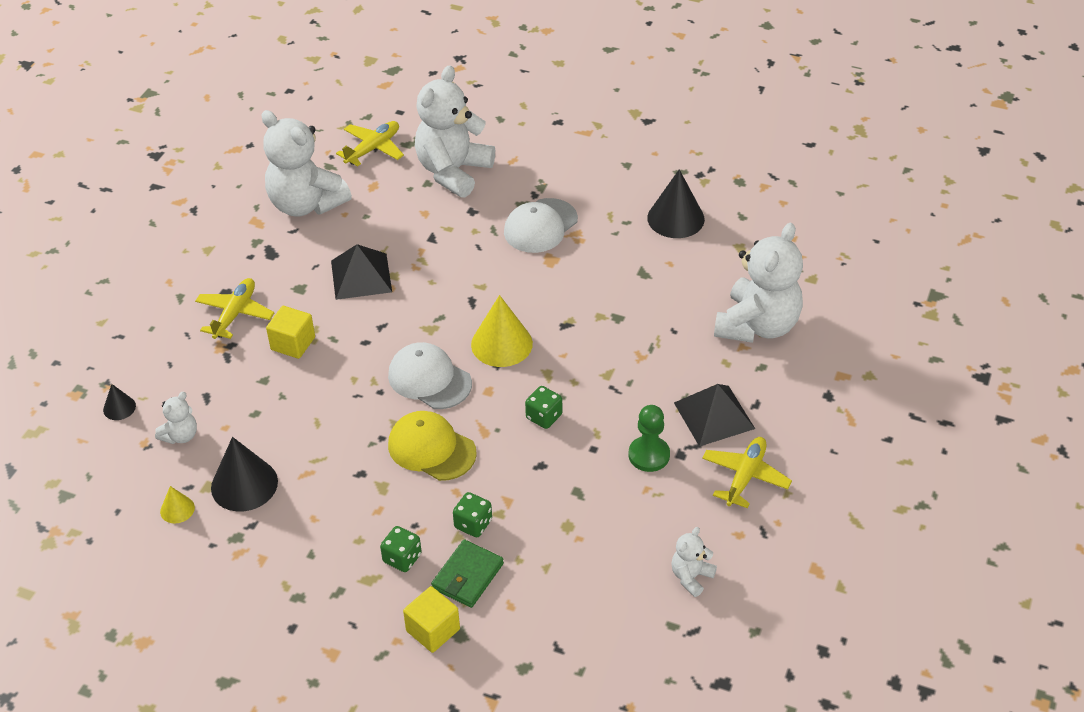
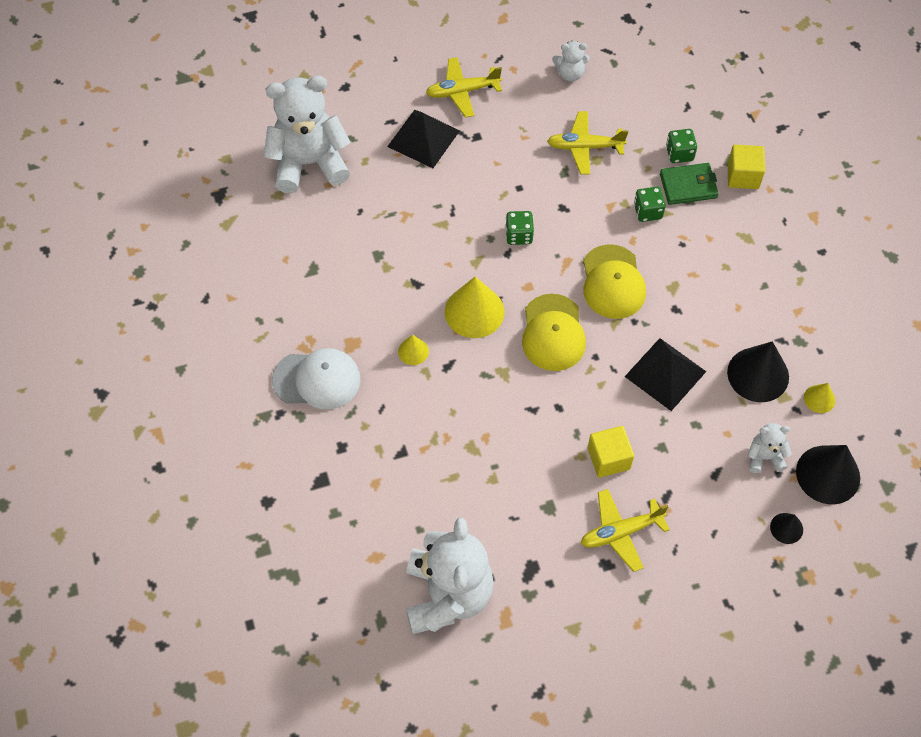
camera: 130 degrees left, 15 degrees up
black pyramid [331,244,392,300] -> black pyramid moved to [625,338,706,411]
yellow plane [336,121,404,166] -> yellow plane moved to [547,111,628,175]
green dice [380,526,422,572] -> green dice moved to [666,129,697,163]
white cap [388,342,472,409] -> yellow cap [522,294,586,371]
white teddy bear [415,65,495,198] -> none
green pawn [629,405,670,472] -> none
black cone [647,169,705,238] -> black cone moved to [796,445,860,504]
none -> yellow cone [398,335,429,365]

